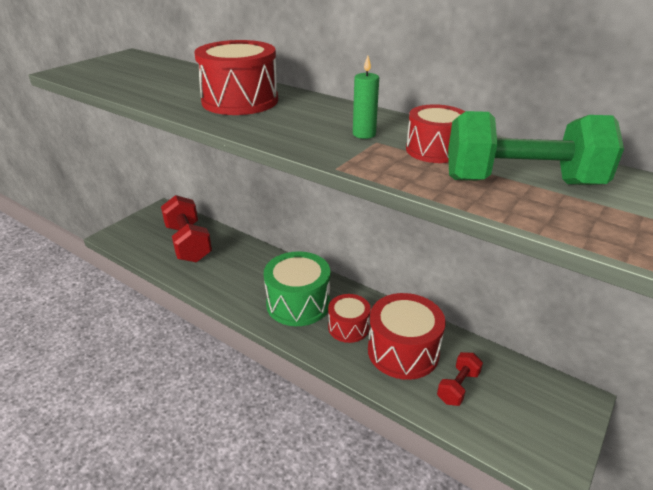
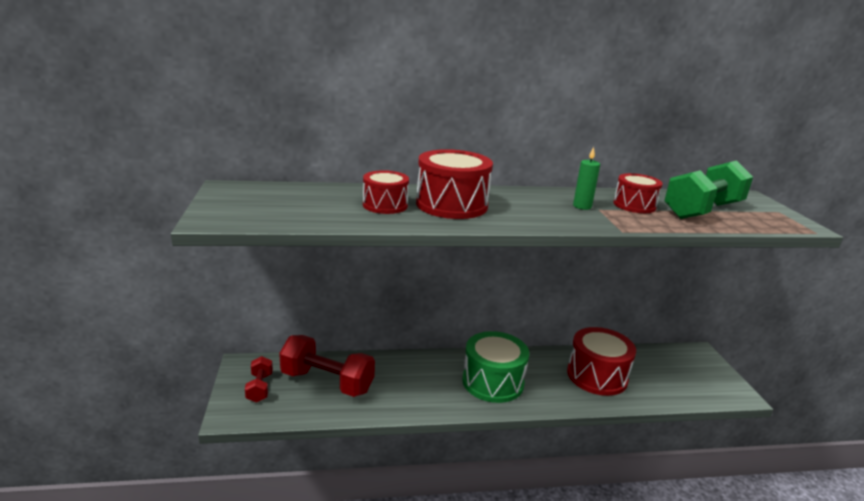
camera: 45 degrees left, 10 degrees down
red drum [328,294,371,343] -> red drum moved to [363,170,409,214]
red dumbbell [437,352,483,406] -> red dumbbell moved to [245,356,273,403]

